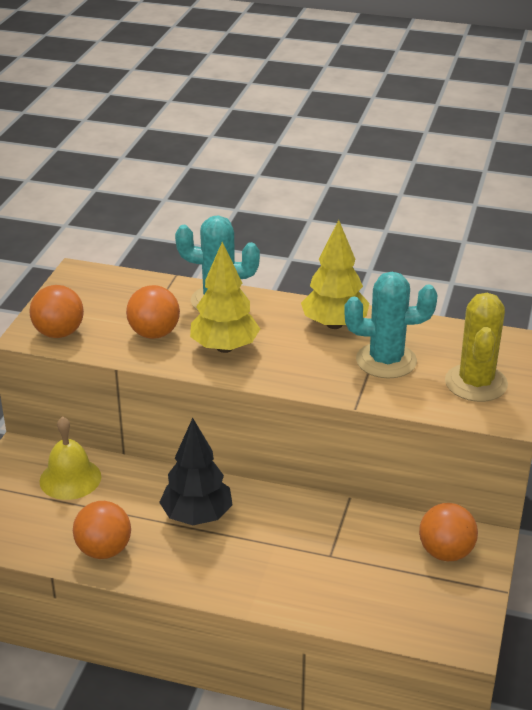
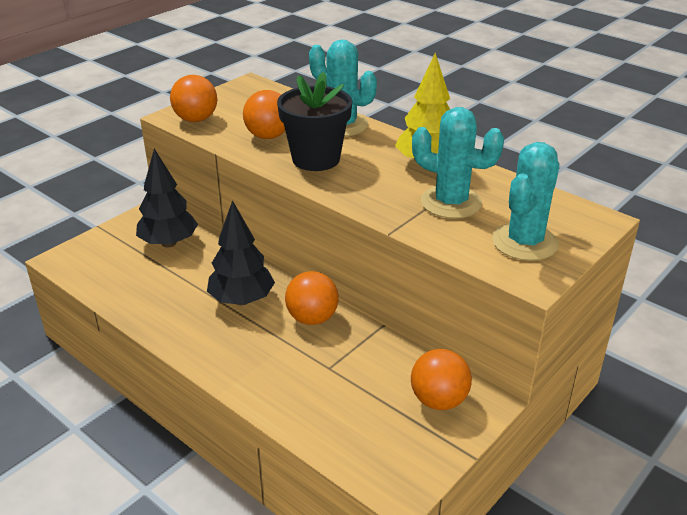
camera: 25 degrees right, 0 degrees up
yellow bell [40,416,101,500] -> black tree [136,149,198,248]
orange ball [73,501,131,559] -> orange ball moved to [285,271,339,325]
yellow tree [190,242,260,353] -> black flower pot [277,72,352,171]
yellow cactus [445,293,508,402] -> turquoise cactus [492,142,559,261]

